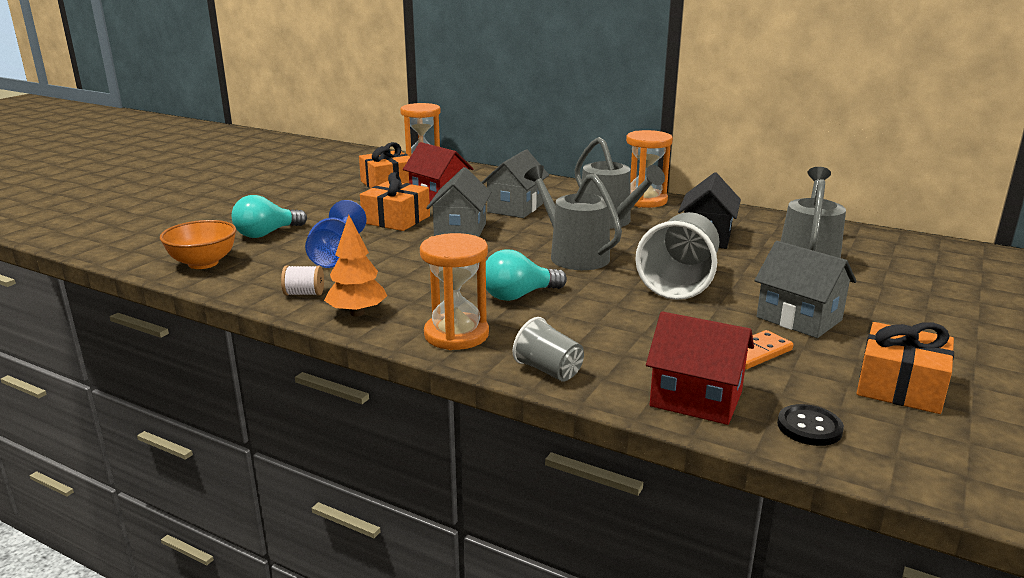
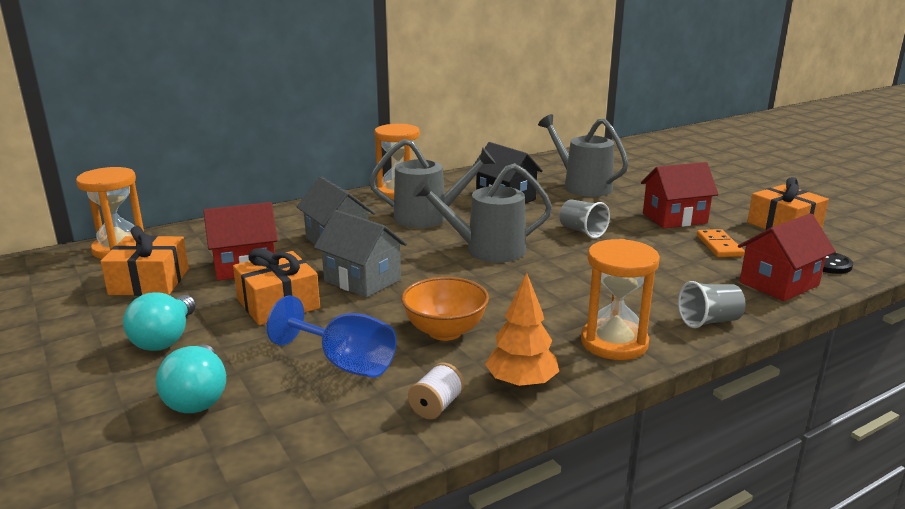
camera: 60 degrees left, 0 degrees up
orange bowl [160,220,236,269] -> orange bowl moved to [401,277,489,341]
turquoise light bulb [486,249,567,301] -> turquoise light bulb moved to [123,292,196,351]
grey cup [635,212,720,300] -> grey cup [560,200,610,239], size x0.54
grey house [754,241,856,338] -> red house [641,162,719,228]

